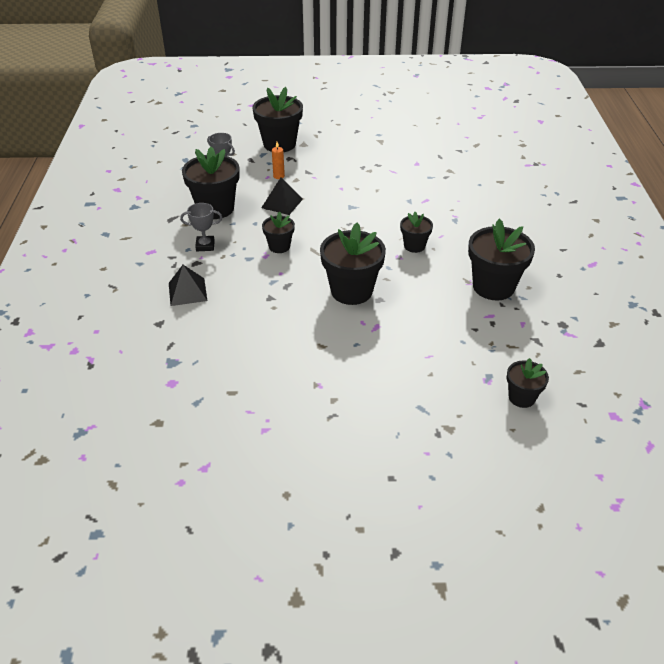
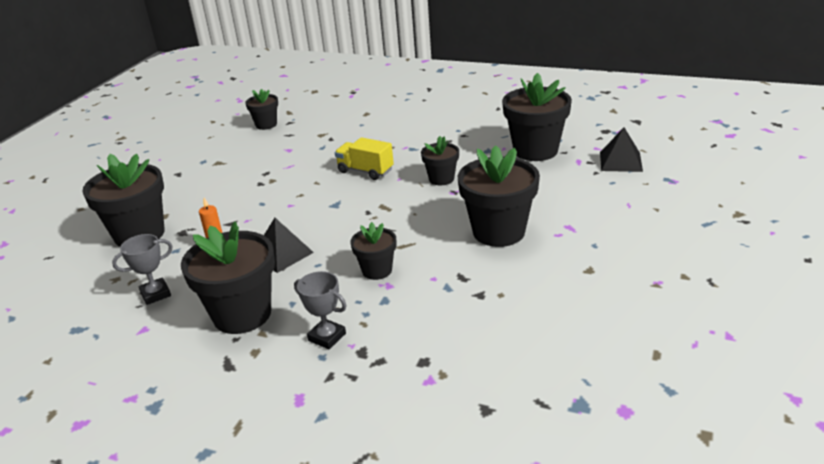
camera: 65 degrees left, 10 degrees down
black pyramid [169,265,207,306] -> black pyramid moved to [600,127,643,172]
grey trophy [180,203,222,251] -> grey trophy turned 75 degrees counterclockwise [294,271,347,349]
black flower pot [507,358,549,408] -> black flower pot moved to [245,89,278,130]
none -> yellow truck [335,137,394,180]

